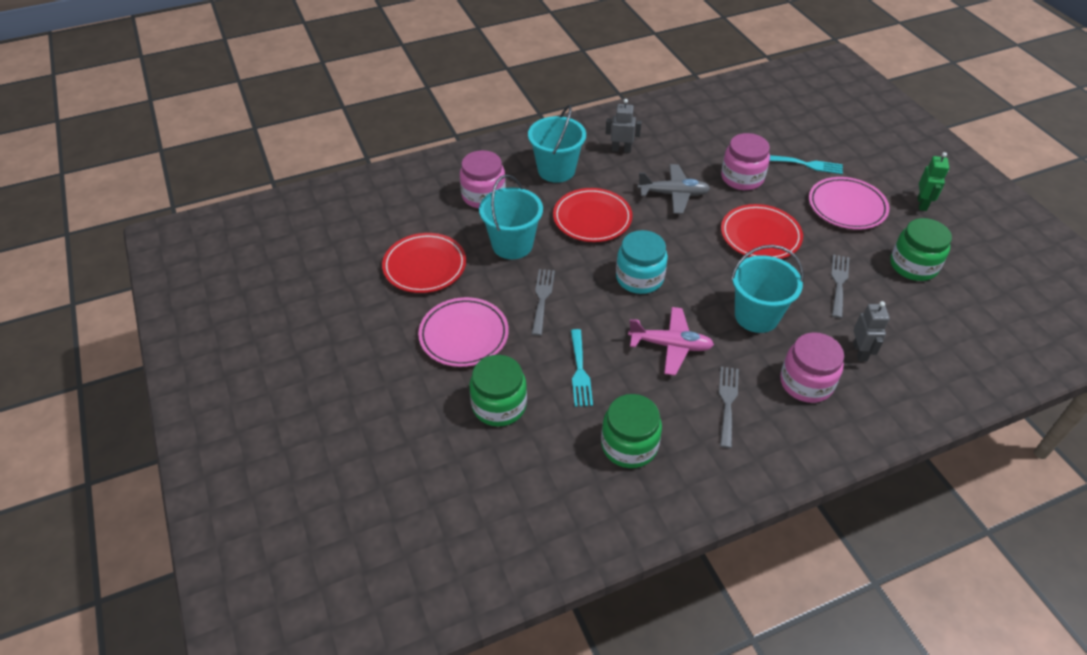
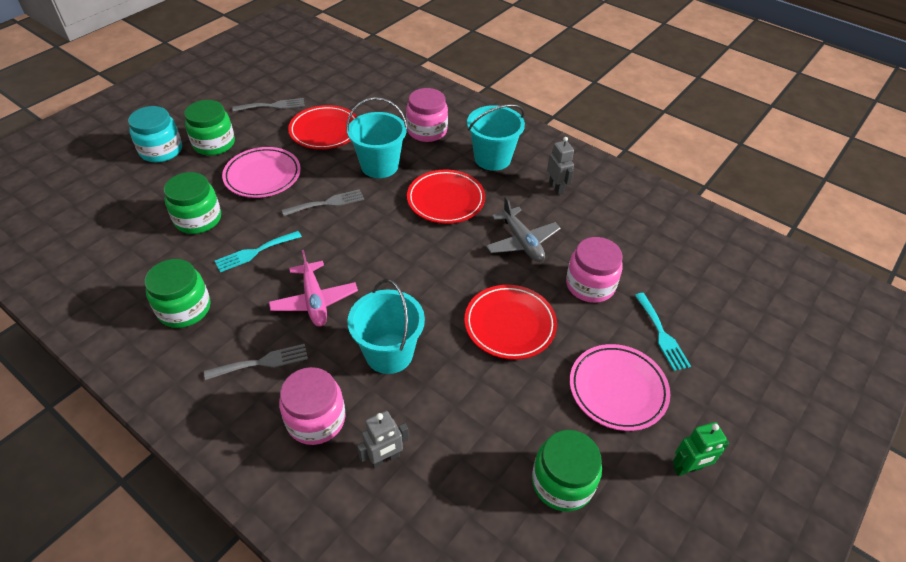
camera: 60 degrees right, 0 degrees up
turquoise jar [616,230,668,294] -> turquoise jar moved to [128,106,182,162]
grey fork [831,255,849,318] -> grey fork moved to [232,98,305,112]
none -> green jar [184,100,235,155]

